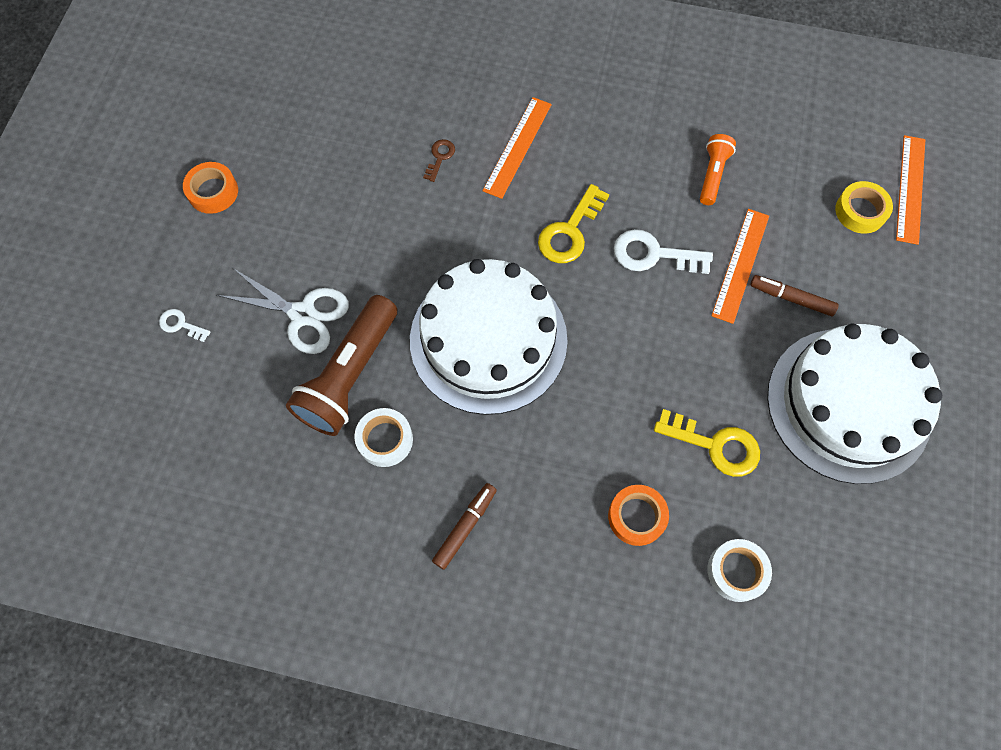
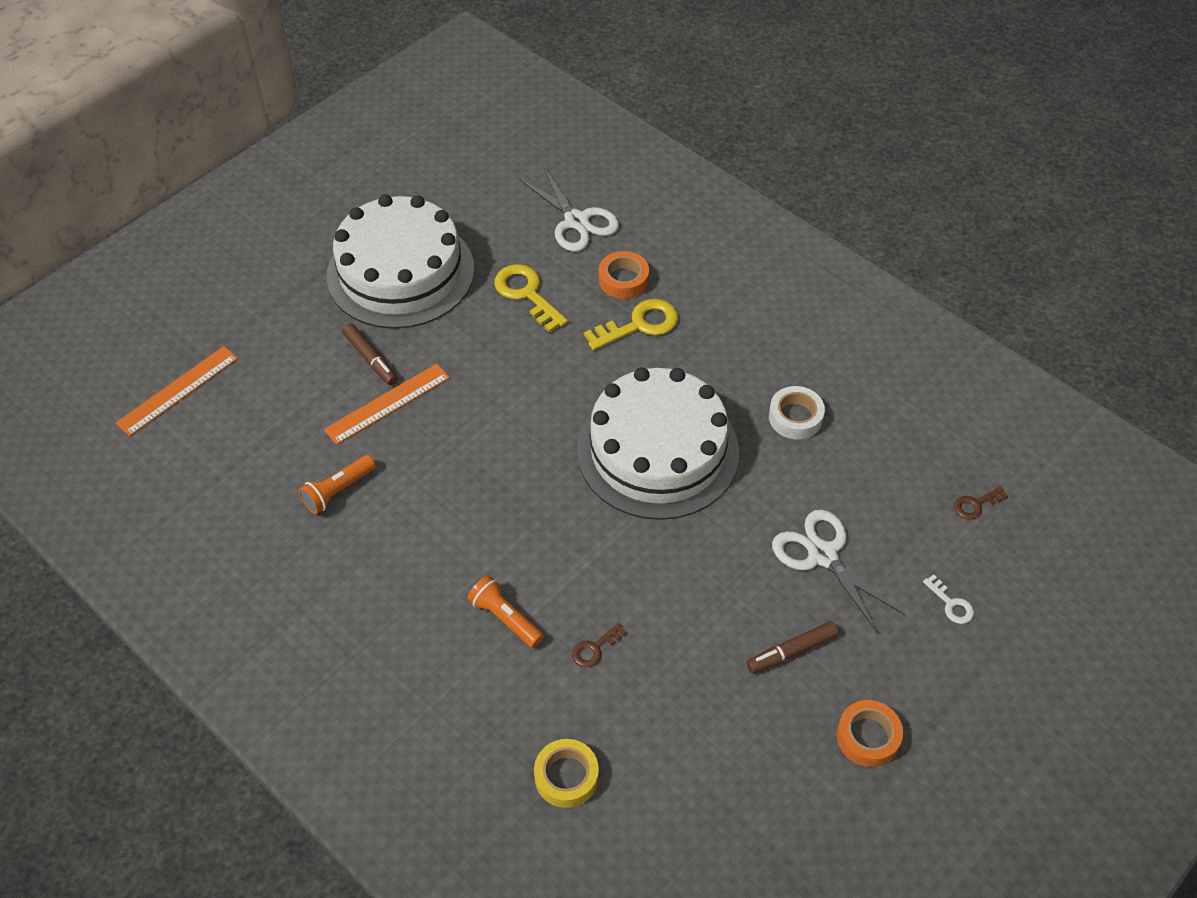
camera: 150 degrees left, 15 degrees down
brown flashlight [286,295,397,436] -> none
brown marker [432,483,497,570] -> brown marker moved to [747,621,839,674]
orange ruler [483,97,552,199] -> orange flashlight [468,575,544,648]
yellow key [538,184,609,263] -> yellow key moved to [584,299,678,351]
white key [614,229,713,274] -> none
white tape [707,539,772,602] -> white scissors [519,166,619,252]
yellow tape [835,181,893,234] -> yellow tape moved to [534,739,599,808]
none -> brown key [954,486,1008,520]

